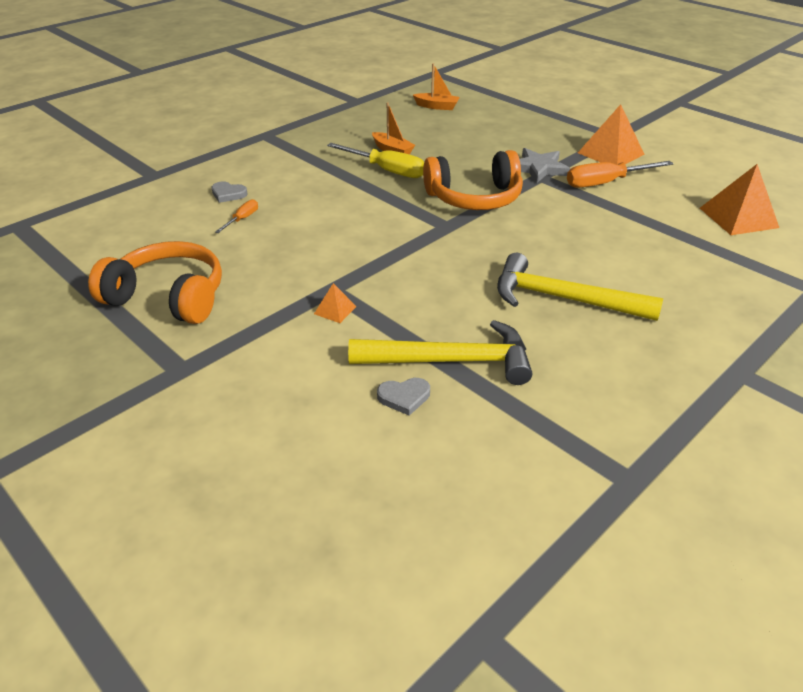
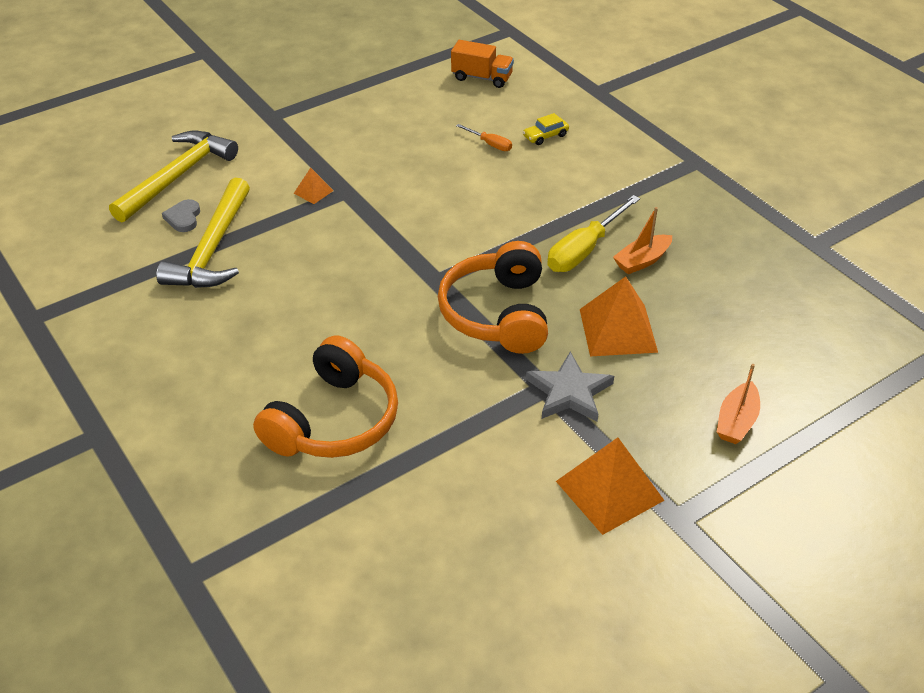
camera: 100 degrees right, 5 degrees up
orange headphones [88,241,222,324] -> orange headphones moved to [253,335,398,458]
grey heart [212,181,248,203] -> yellow car [523,113,569,145]
orange boat [413,63,460,110] -> orange boat moved to [717,364,760,444]
yellow hammer [497,253,663,321] -> yellow hammer moved to [109,131,238,222]
orange screwdriver [567,161,673,188] -> none
orange pyramid [700,164,779,235] -> orange pyramid moved to [580,276,658,356]
none -> orange truck [451,40,514,88]

